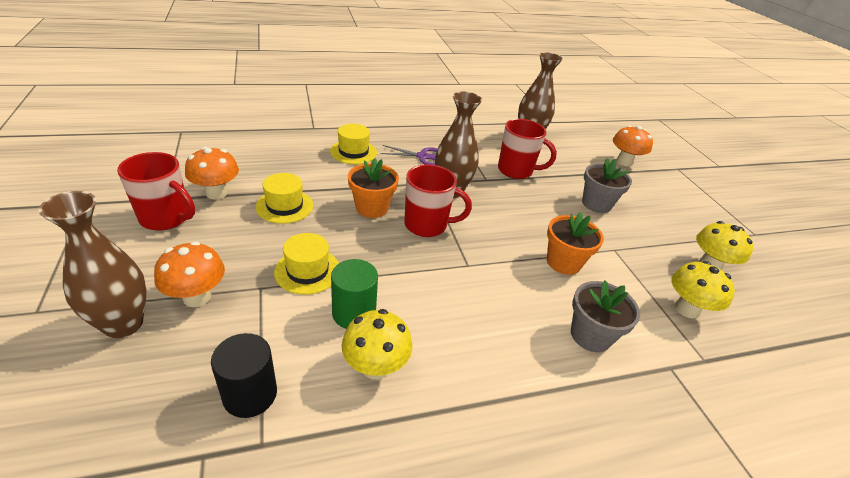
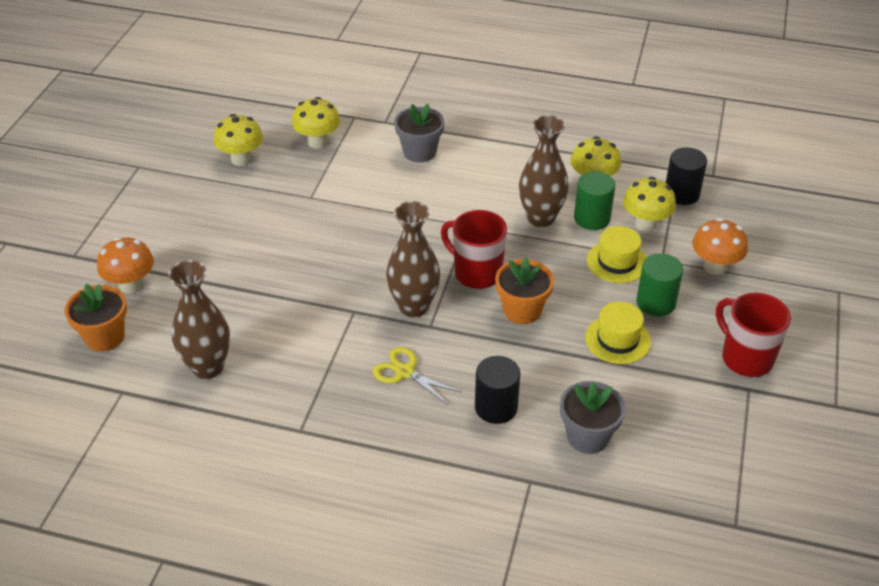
camera: 145 degrees left, 5 degrees up
brown vase [38,191,147,338] -> brown vase moved to [519,115,569,227]
orange mushroom [185,147,239,199] -> none
yellow hat [330,124,377,164] -> black cylinder [475,356,520,424]
purple scissors [380,145,438,165] -> yellow scissors [372,347,462,406]
red mug [498,119,557,179] -> none
orange flower pot [547,212,604,275] -> orange flower pot moved to [65,284,127,352]
grey flower pot [582,158,632,213] -> grey flower pot moved to [560,381,626,454]
none -> yellow mushroom [623,177,676,232]
none -> green cylinder [636,253,683,316]

